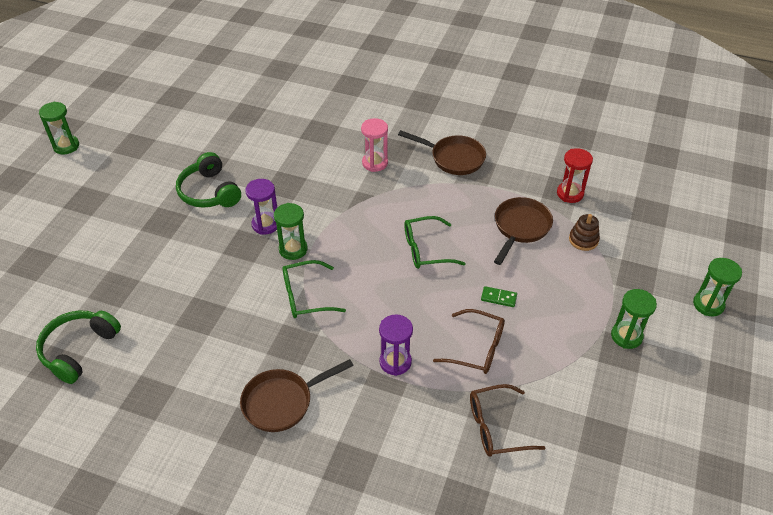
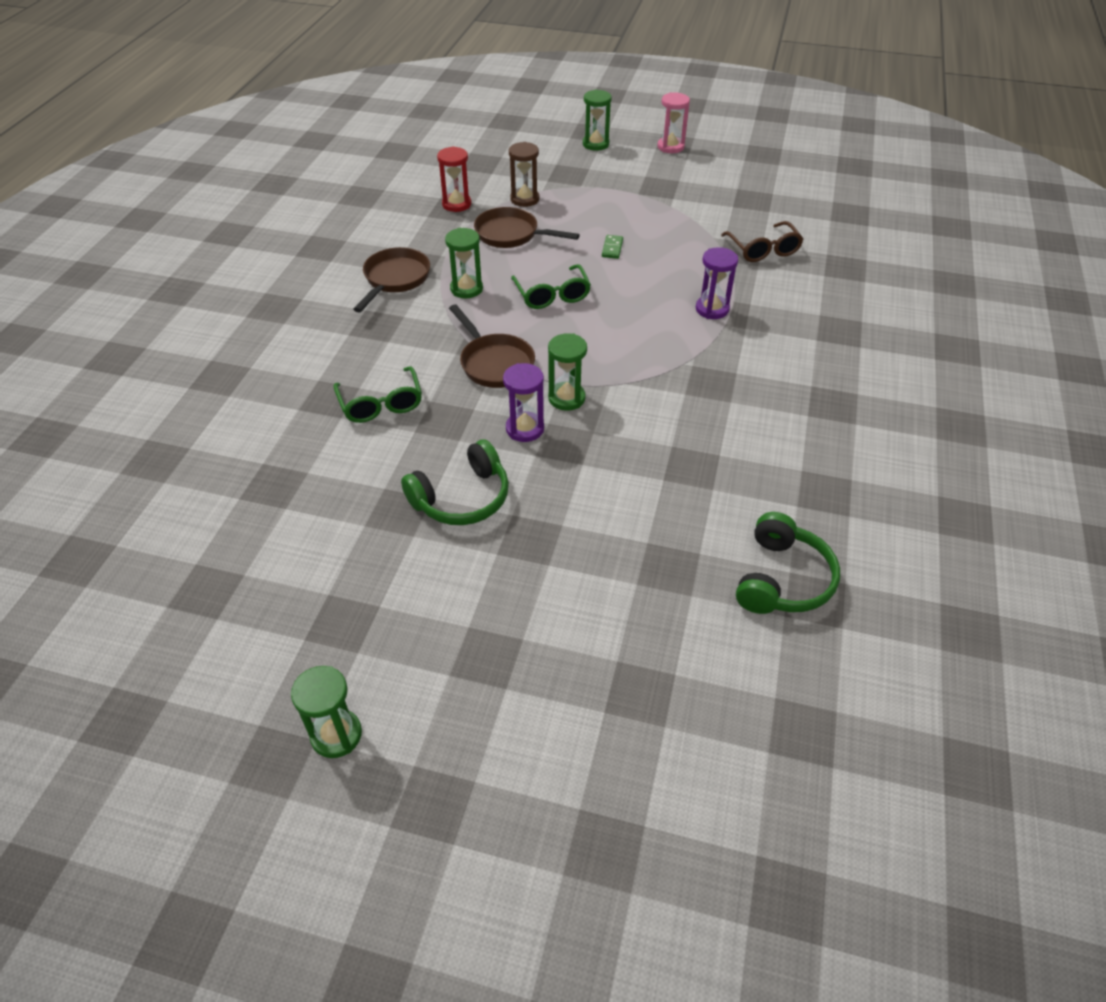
camera: 95 degrees left, 0 degrees up
green headphones [36,310,121,384] -> green headphones turned 90 degrees counterclockwise [736,512,840,614]
brown pan [240,359,354,432] -> brown pan moved to [449,304,535,388]
green glasses [282,260,346,318] -> green glasses moved to [334,366,422,423]
pink hourglass [361,118,388,172] -> pink hourglass moved to [658,92,690,153]
brown glasses [433,309,505,374] -> none
brown stacking toy [569,214,600,251] -> brown hourglass [509,142,539,207]
green hourglass [611,289,657,349] -> green hourglass moved to [445,228,483,298]

